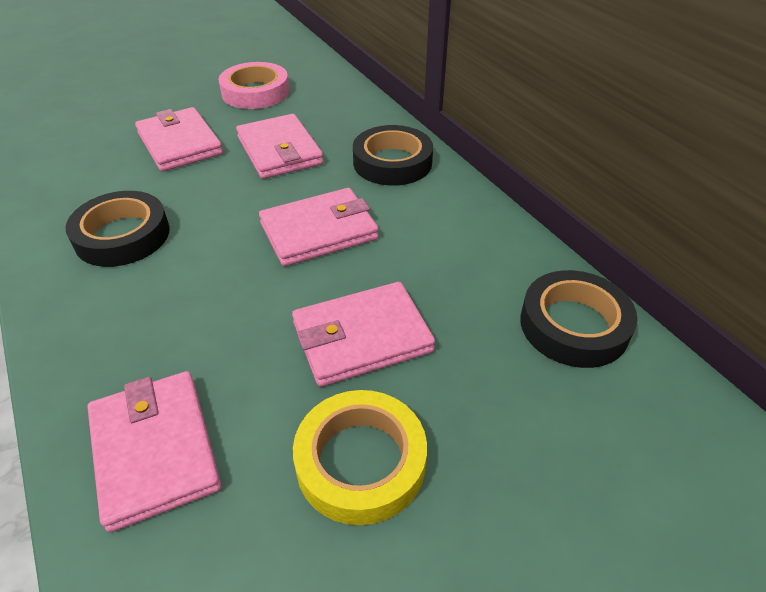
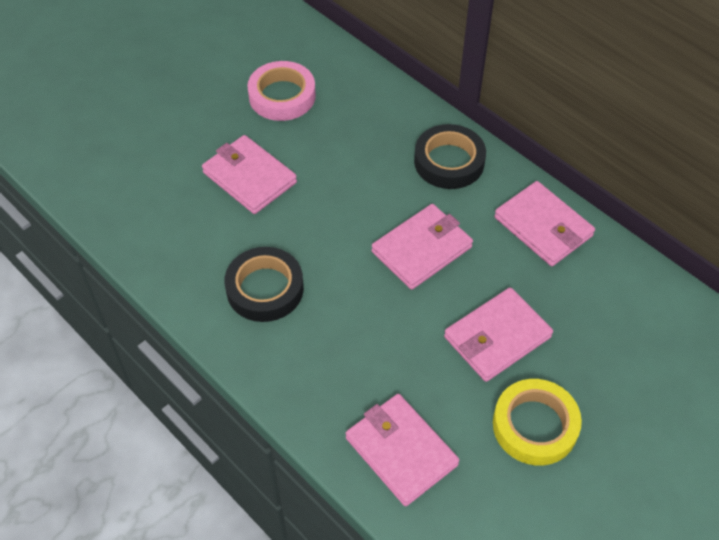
camera: 15 degrees left, 10 degrees up
pink wallet [236,114,323,179] -> pink wallet moved to [494,181,595,266]
black tape [520,270,637,368] -> none

